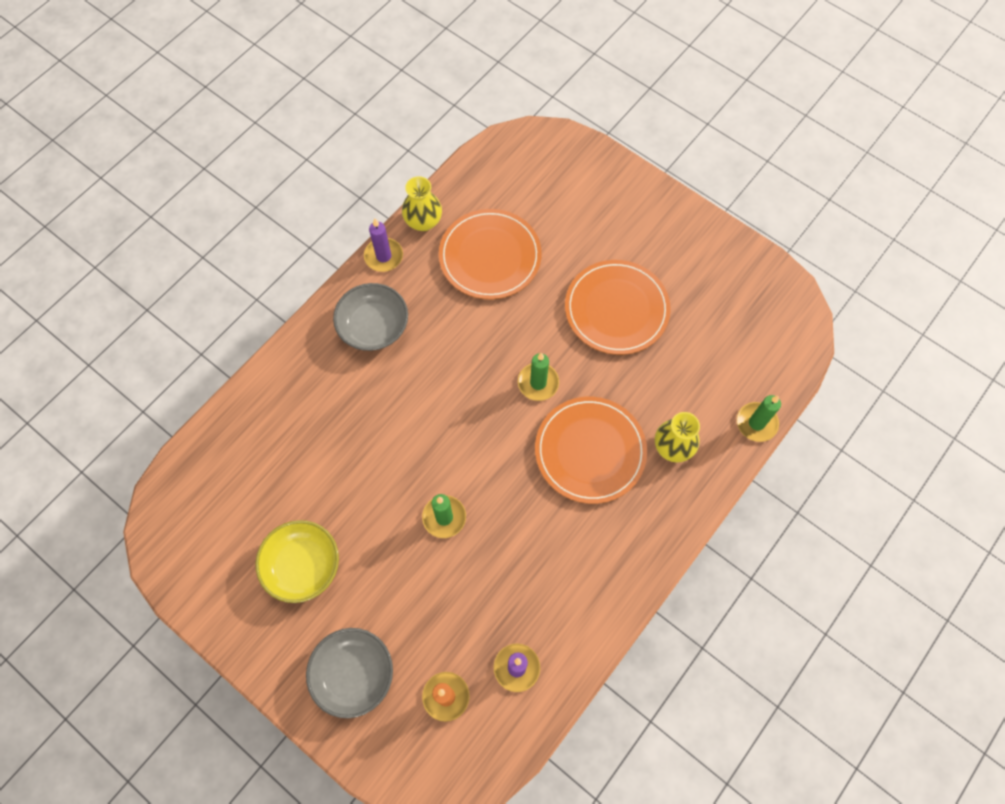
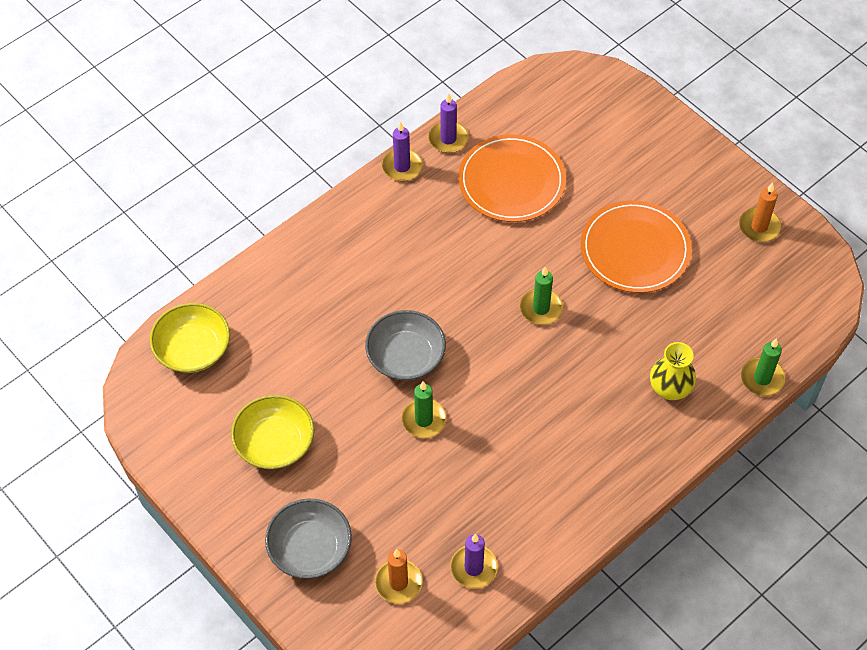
camera: 10 degrees right, 10 degrees down
grey bowl [333,283,408,351] -> grey bowl moved to [365,310,446,381]
yellow vase [402,176,442,231] -> purple candle [428,93,469,153]
orange plate [535,397,647,504] -> none
none -> yellow bowl [150,303,230,373]
none -> orange candle [739,183,781,242]

